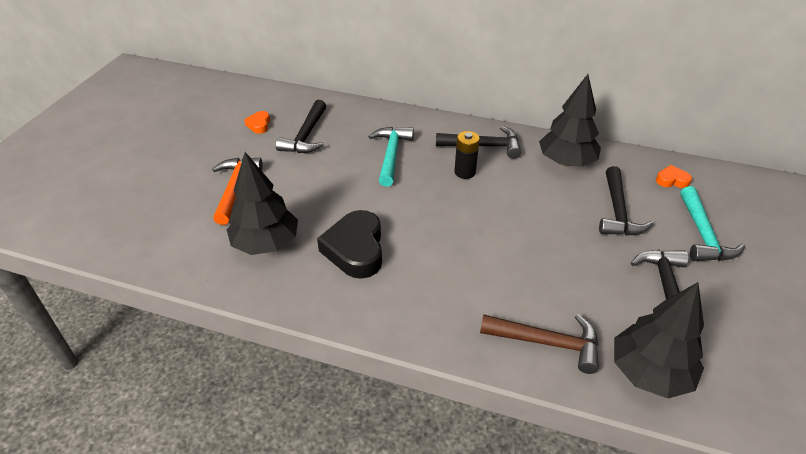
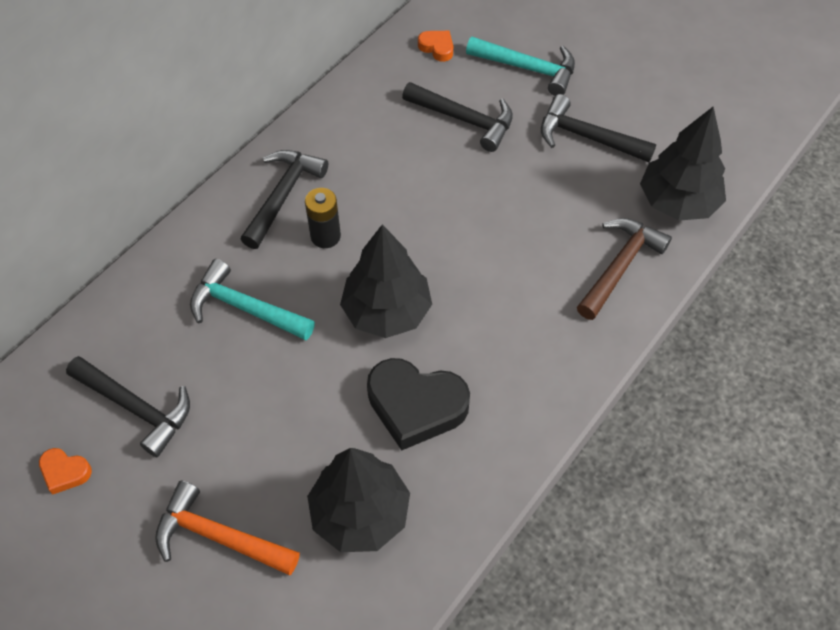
camera: 70 degrees left, 15 degrees up
black tree [539,74,601,167] -> black tree moved to [340,224,432,338]
orange heart [656,165,692,188] -> orange heart turned 105 degrees clockwise [418,31,453,62]

